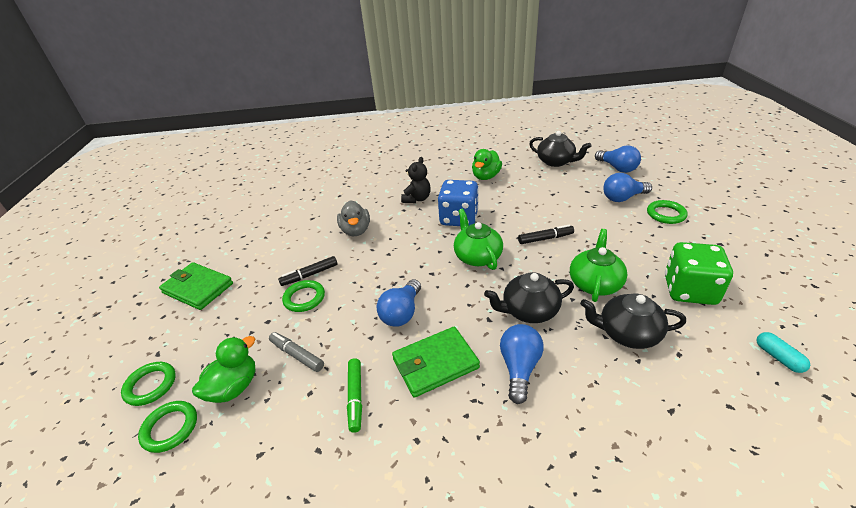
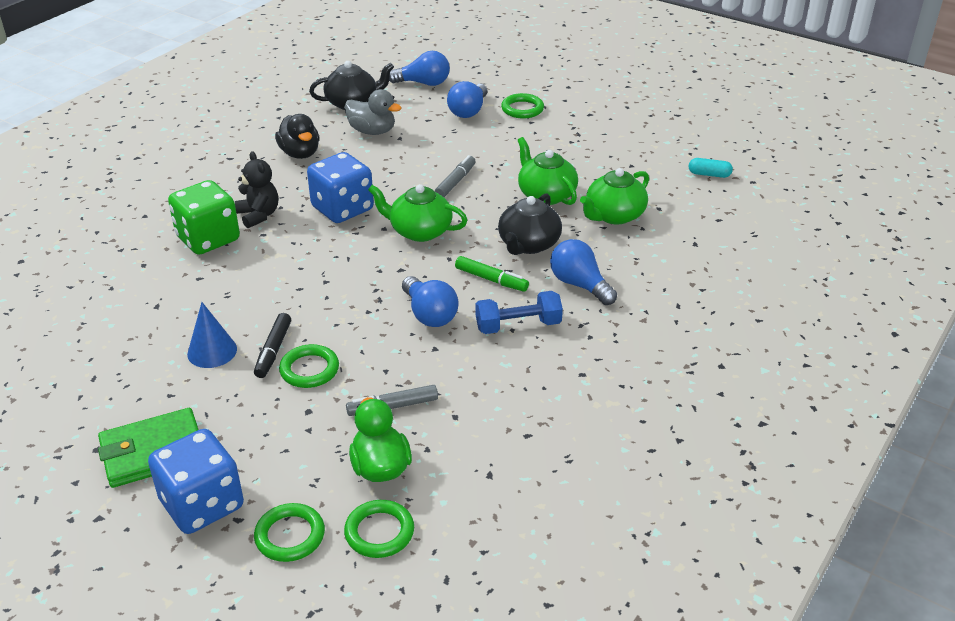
camera: 55 degrees left, 0 degrees up
grey duck [337,200,370,236] -> grey duck moved to [344,89,402,135]
green marker [347,358,362,433] -> green marker moved to [455,256,529,292]
green wallet [392,327,480,398] -> blue dumbbell [476,291,563,334]
green duck [472,149,502,180] -> black duck [275,114,319,159]
black marker [518,225,574,244] -> grey marker [435,155,476,197]
black teapot [580,293,686,349] -> green teapot [580,168,649,225]
green dice [665,242,733,305] -> green dice moved to [168,180,240,255]
none -> blue dice [148,429,244,534]
none -> blue cone [187,302,237,368]

